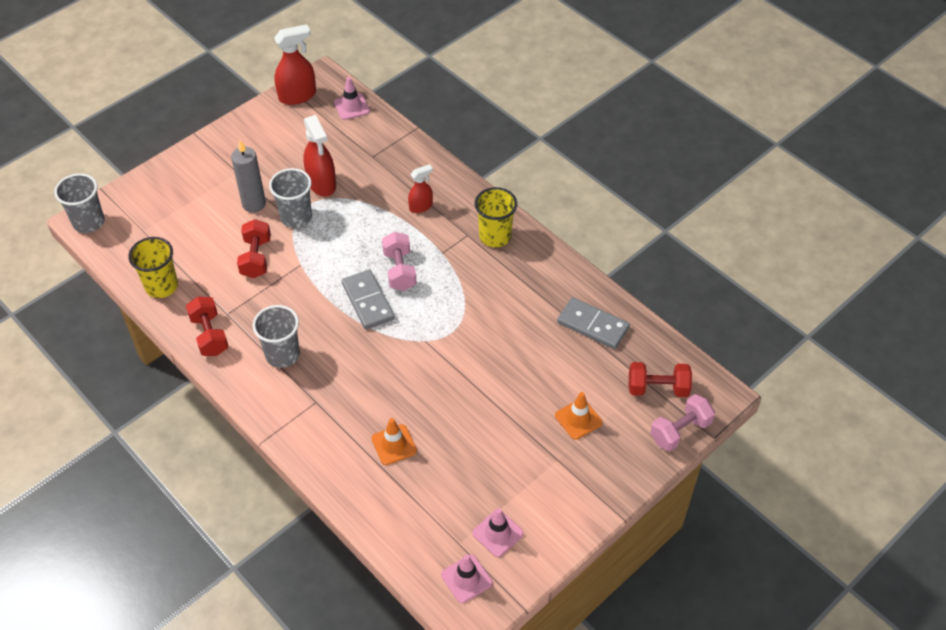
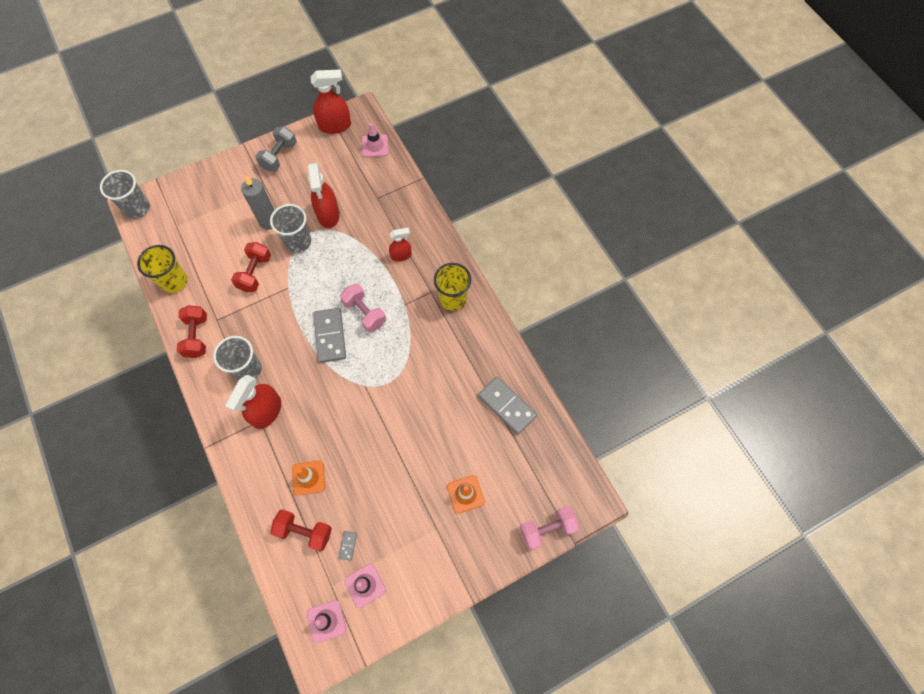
camera: 15 degrees right, 15 degrees up
pink dumbbell [382,232,417,291] -> pink dumbbell turned 45 degrees counterclockwise [340,283,386,332]
red dumbbell [629,362,692,397] -> red dumbbell moved to [270,509,332,552]
none -> red spray bottle [225,375,281,429]
none -> grey dumbbell [256,127,297,171]
none -> grey domino [338,531,357,561]

